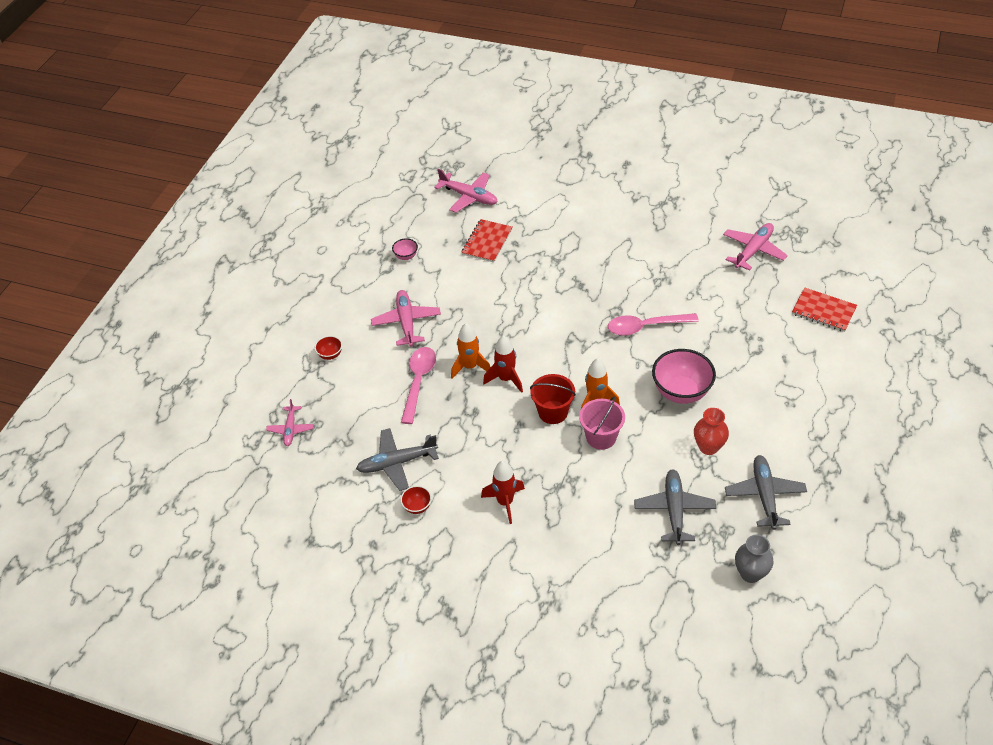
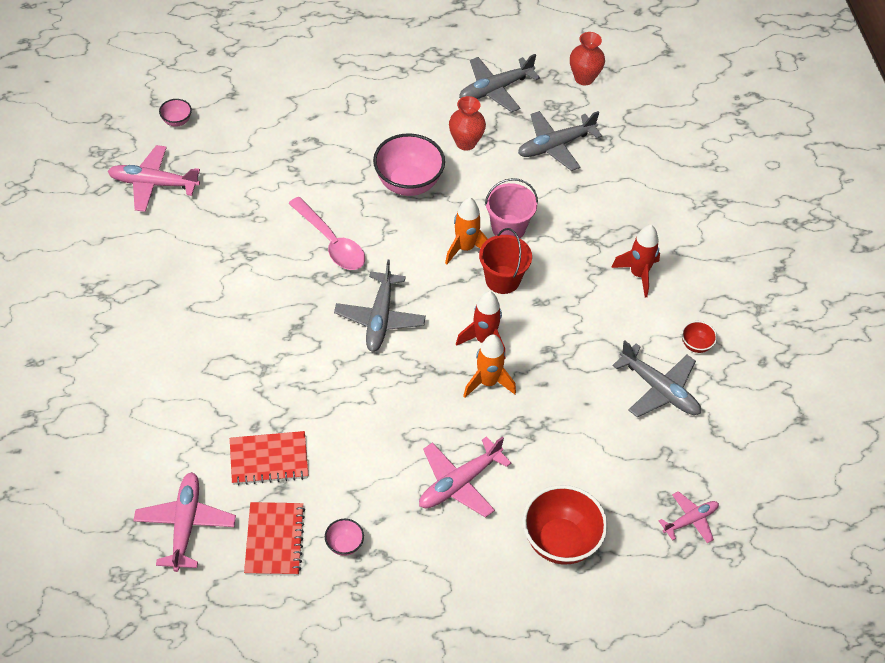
camera: 125 degrees left, 5 degrees up
red bowl [315,336,342,360] -> red bowl [523,485,608,565], size x2.15
pink spoon [401,347,436,424] -> none
grey vase [735,534,774,583] -> red vase [570,32,605,85]
red notebook [792,287,857,332] -> red notebook moved to [244,502,305,576]
none -> pink bowl [159,99,192,127]
none -> grey plane [334,260,426,352]

